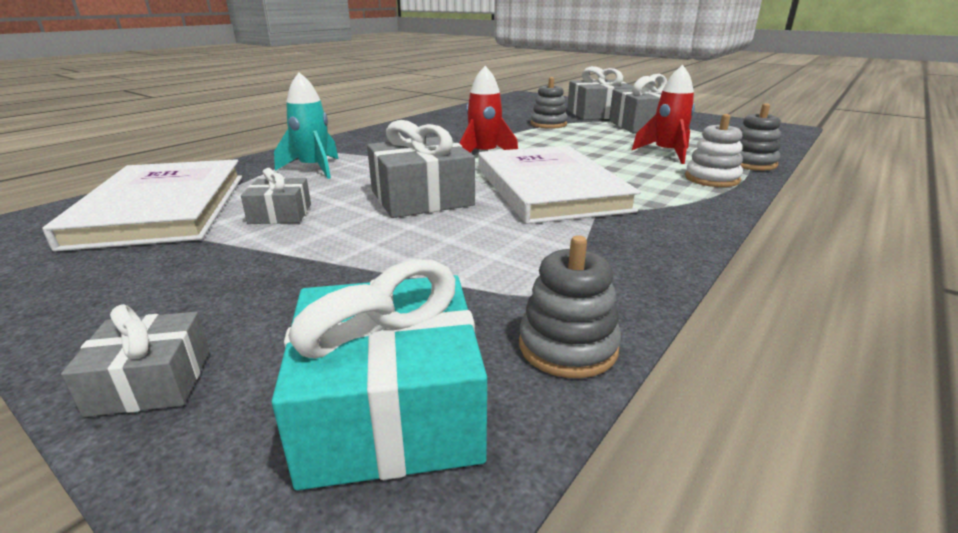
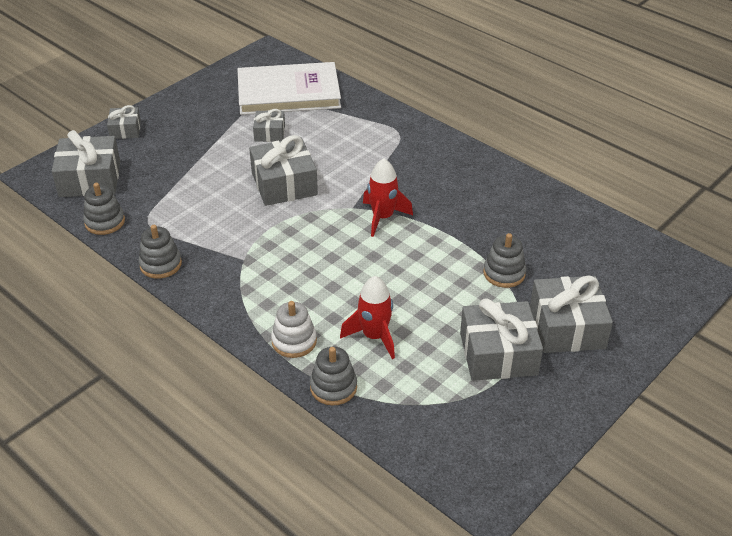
camera: 95 degrees right, 15 degrees up
turquoise gift [272,259,487,490] -> grey gift [52,130,120,197]
turquoise rocket [274,72,339,179] -> none
white book [478,145,641,224] -> none
none -> grey stacking toy [138,225,182,279]

